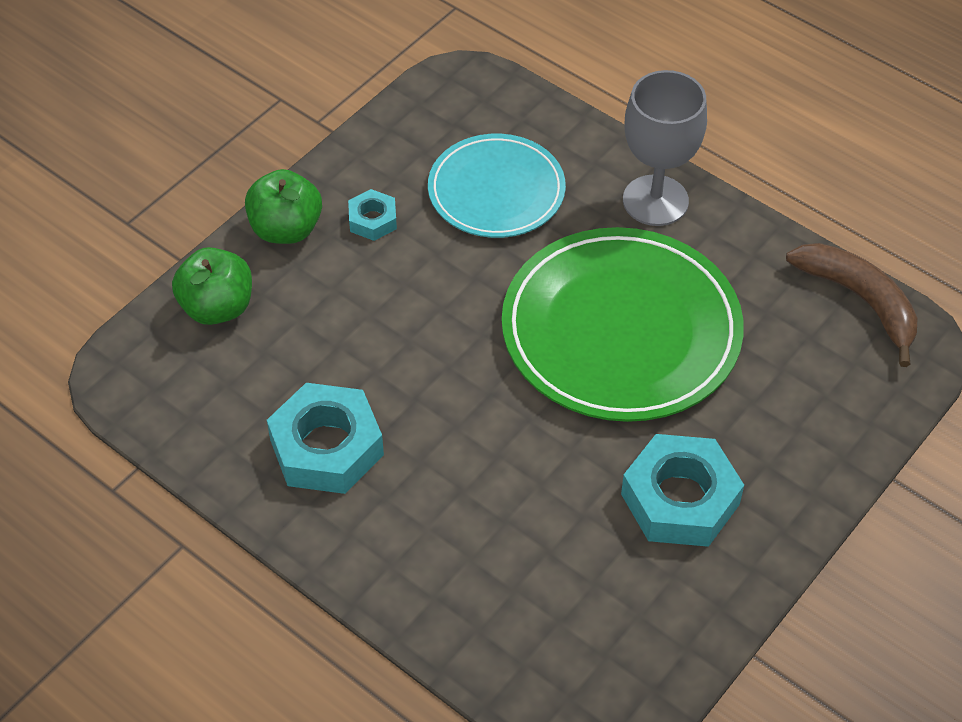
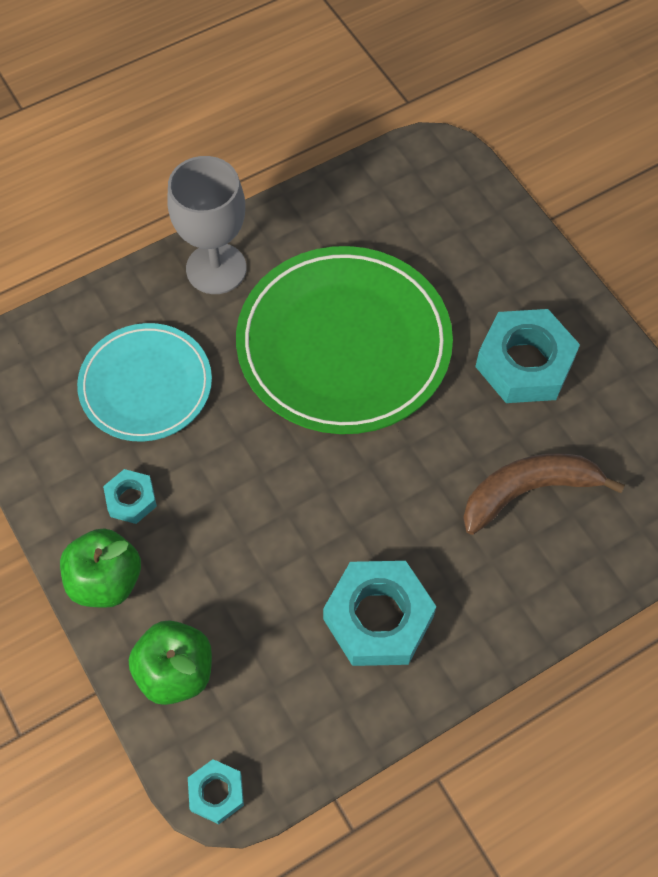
camera: 70 degrees left, 10 degrees up
brown banana [786,243,918,367] -> brown banana moved to [463,454,625,535]
none -> turquoise nut [188,759,244,824]

